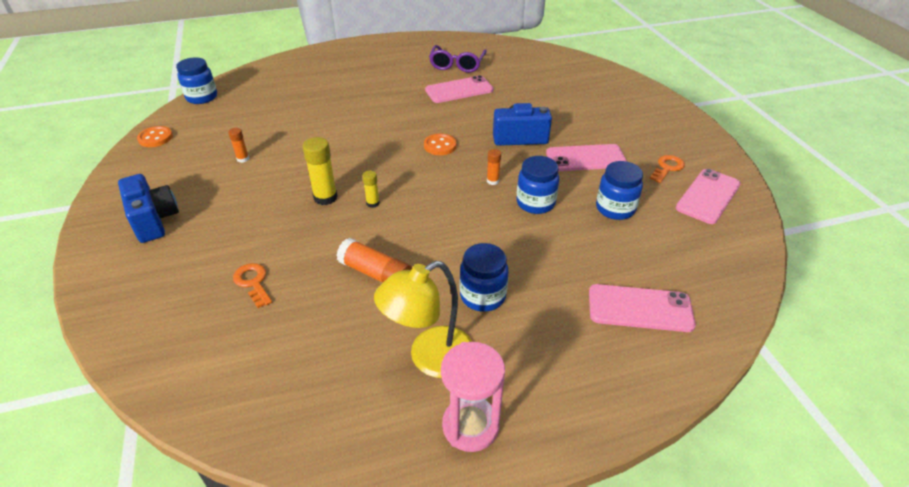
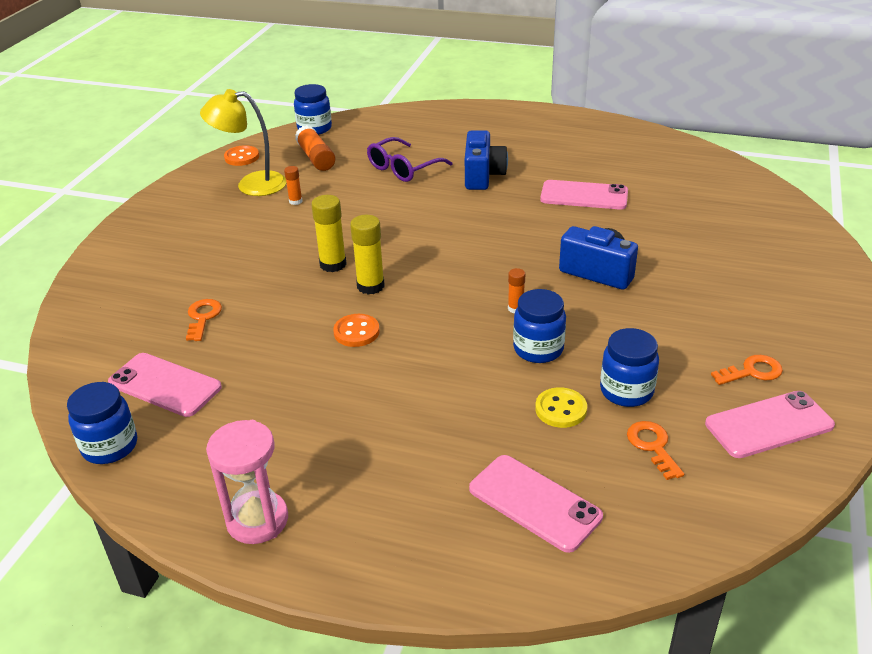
camera: 35 degrees right, 5 degrees down
blue camera [118,174,179,243] -> blue camera moved to [465,130,508,190]
orange glue stick [336,238,412,283] -> orange glue stick moved to [295,125,335,171]
yellow glue stick [362,170,380,208] -> yellow glue stick [350,215,384,295], size x1.79
yellow lamp [374,261,472,378] -> yellow lamp moved to [200,89,286,196]
orange button [424,133,456,155] -> orange button moved to [333,314,380,347]
purple glasses [429,45,487,73] -> purple glasses moved to [367,137,453,182]
blue jar [460,243,509,312] -> blue jar moved to [67,382,137,464]
pink phone [546,144,627,171] -> pink phone moved to [108,353,222,417]
none -> yellow button [535,387,587,428]
none -> orange key [627,421,684,480]

